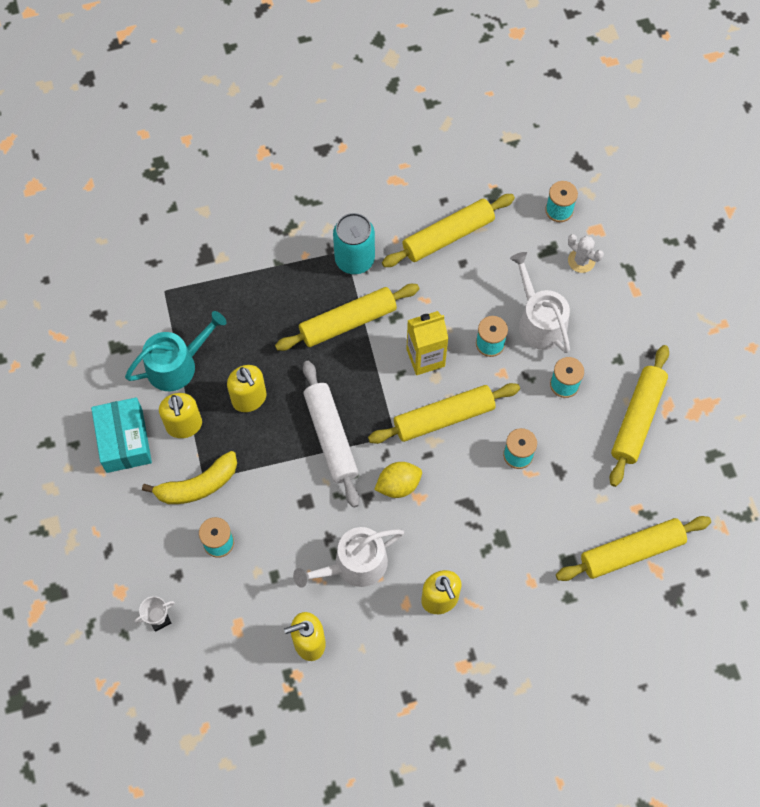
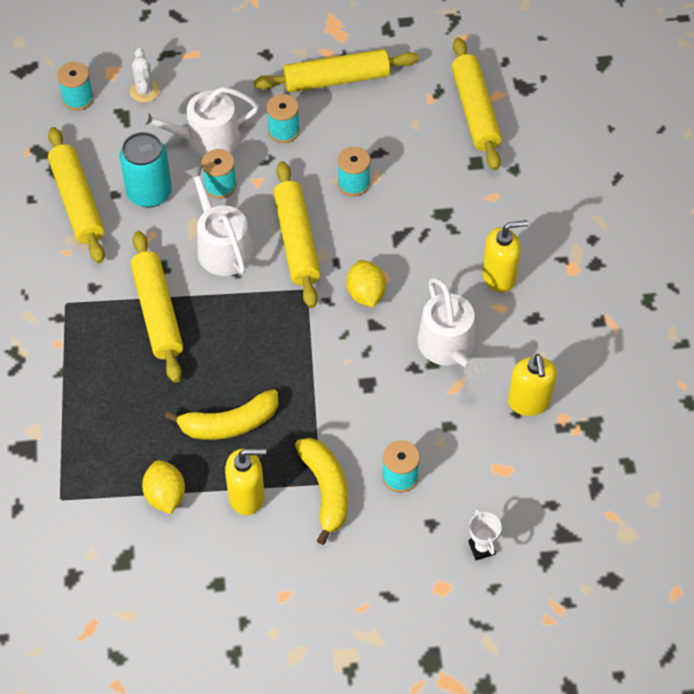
camera: 80 degrees left, 10 degrees down
turquoise box [91,397,152,473] -> none
turquoise watering can [125,311,227,391] -> yellow lemon [142,460,185,514]
yellow soap dispenser [227,365,266,412] -> yellow banana [165,389,278,440]
white rolling pin [303,361,360,508] -> none
turquoise can [333,213,375,274] -> turquoise can moved to [119,132,172,208]
yellow carton [406,311,449,375] -> white watering can [184,164,253,276]
white cactus [568,234,604,273] -> white cactus turned 60 degrees counterclockwise [130,48,160,103]
yellow rolling pin [609,345,669,487] -> yellow rolling pin turned 45 degrees counterclockwise [254,49,419,92]

